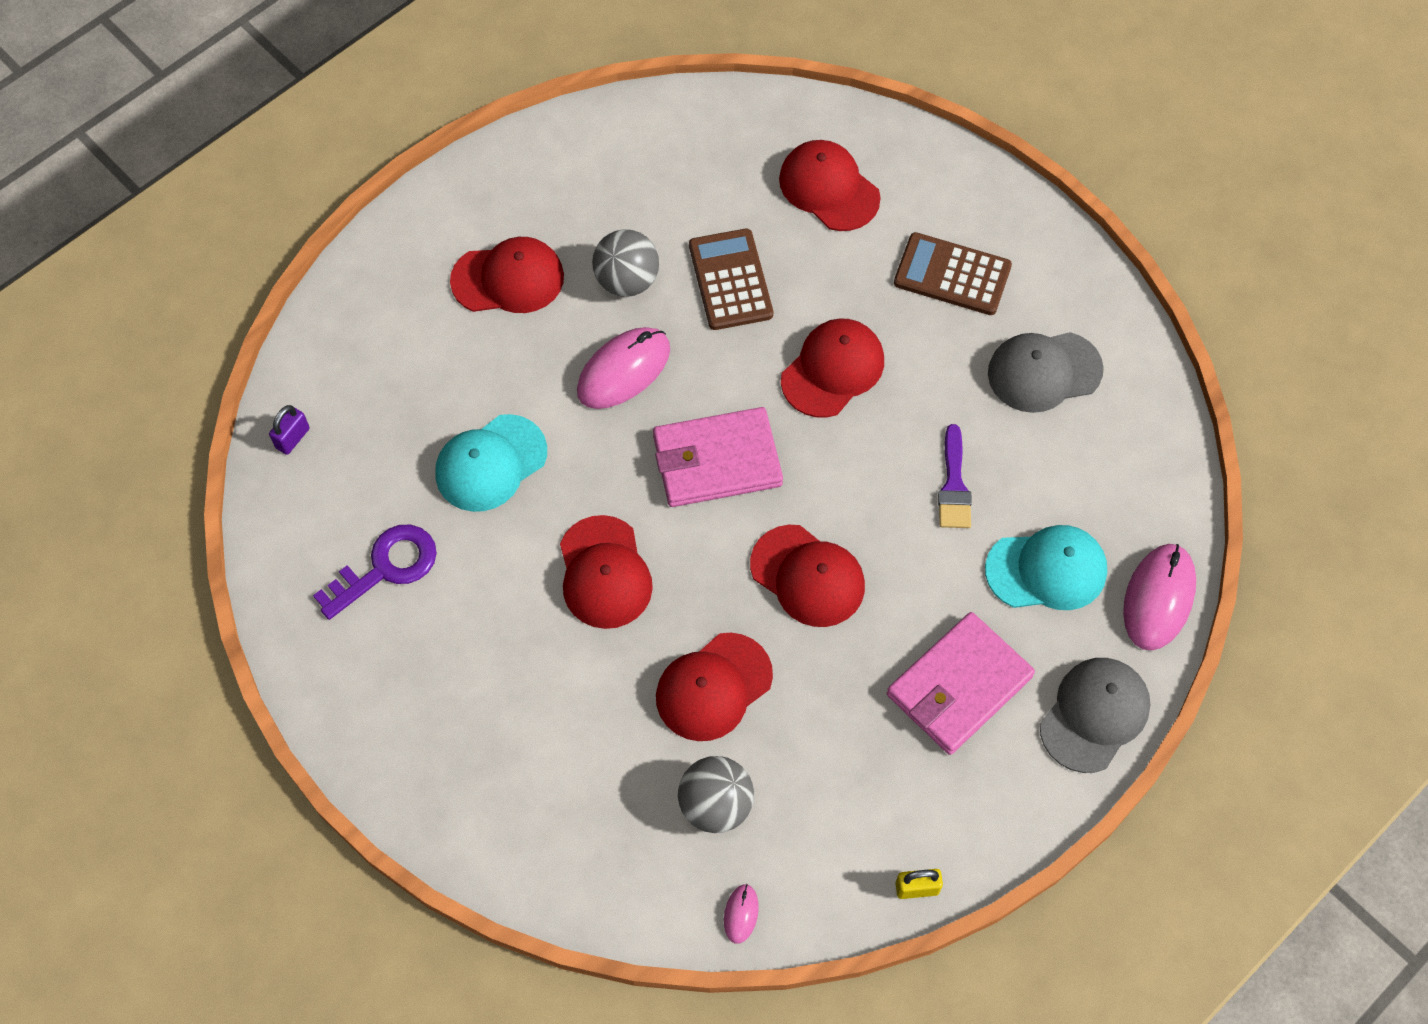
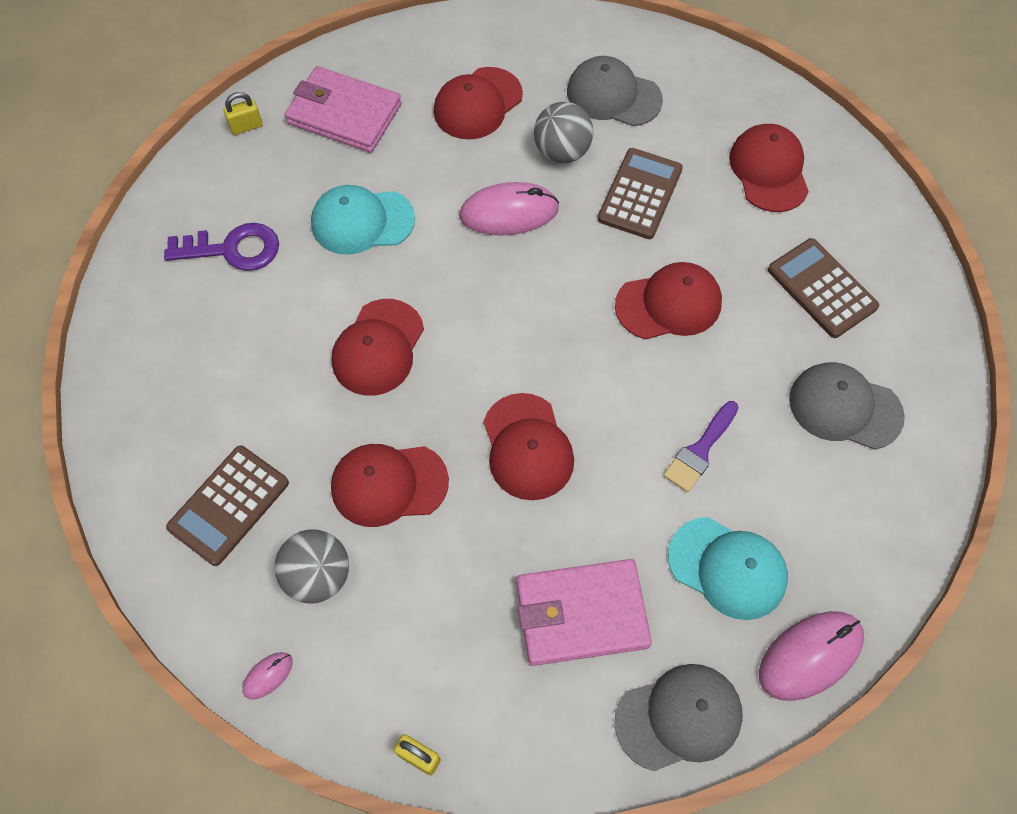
camera: 35 degrees right, 0 degrees up
purple padlock [269,405,309,455] -> yellow padlock [224,92,263,135]
red cap [450,237,564,313] -> red cap turned 105 degrees clockwise [434,67,523,139]
pink wallet [653,407,783,507] -> pink wallet moved to [285,66,402,153]
none -> brown calculator [166,445,289,566]
none -> grey cap [567,56,663,126]

